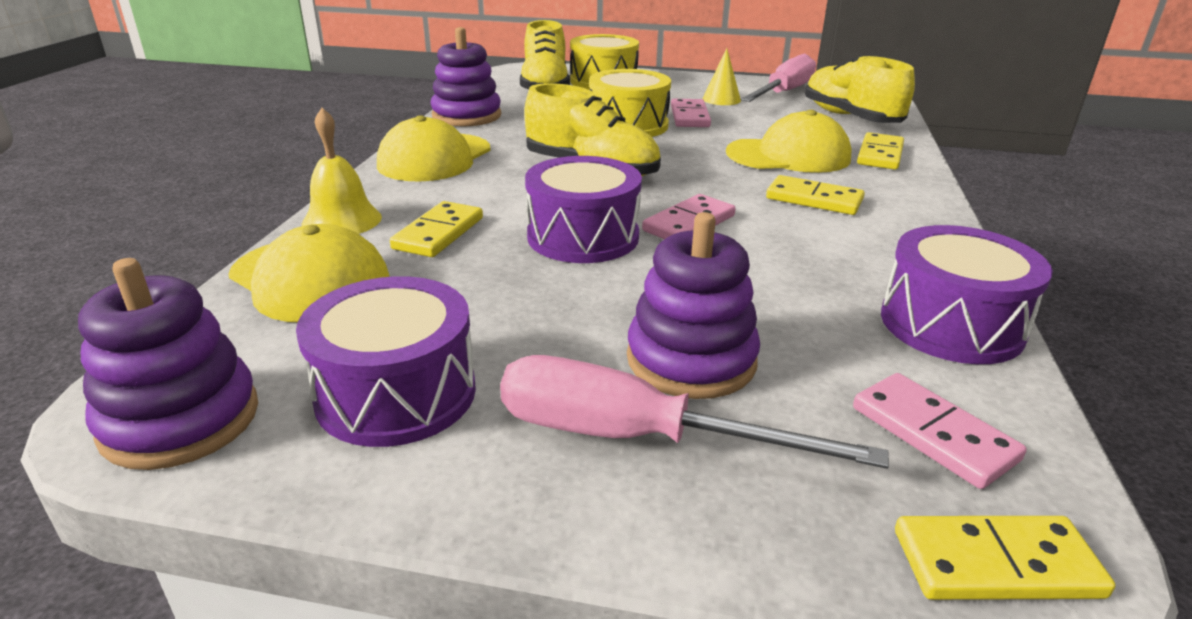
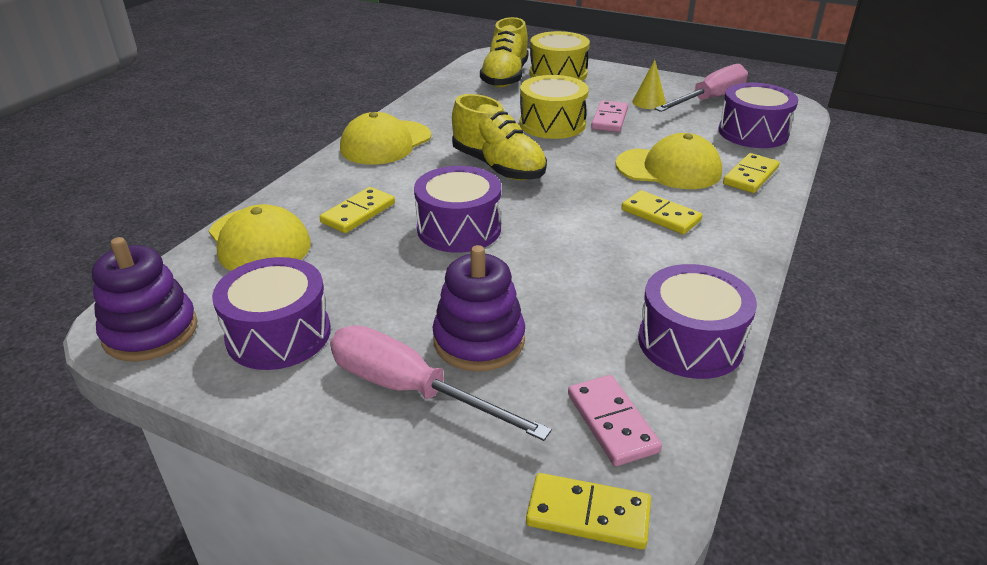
camera: 15 degrees right, 5 degrees up
yellow bell [302,108,382,234] -> none
purple stacking toy [430,27,501,126] -> none
pink domino [642,194,736,239] -> none
yellow shoe [805,55,915,123] -> purple drum [718,83,798,148]

